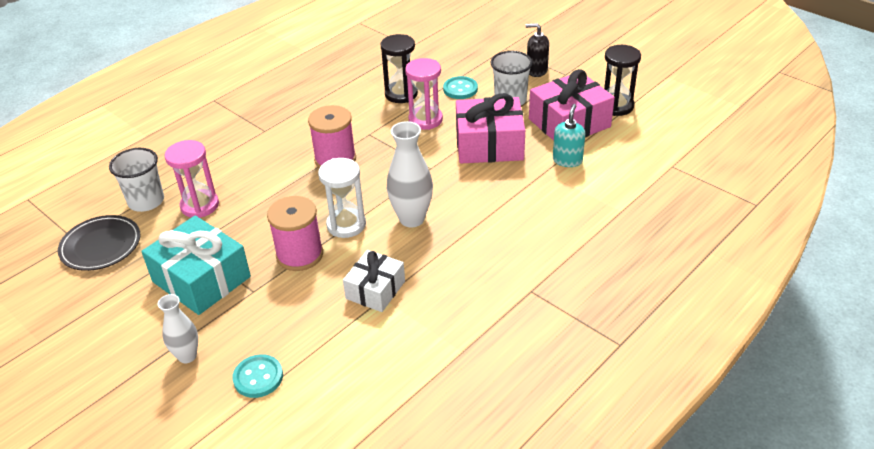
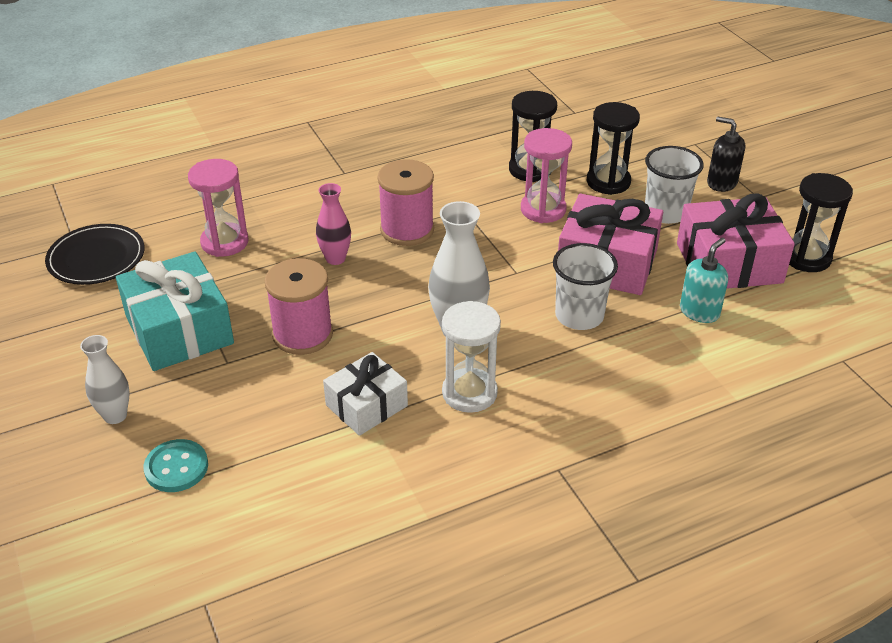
camera: 20 degrees right, 0 degrees up
white cup [109,148,164,212] -> white cup moved to [553,243,618,330]
white hourglass [318,158,366,238] -> white hourglass moved to [442,301,501,413]
turquoise button [443,76,478,99] -> black hourglass [586,102,640,195]
none -> pink vase [316,183,351,265]

